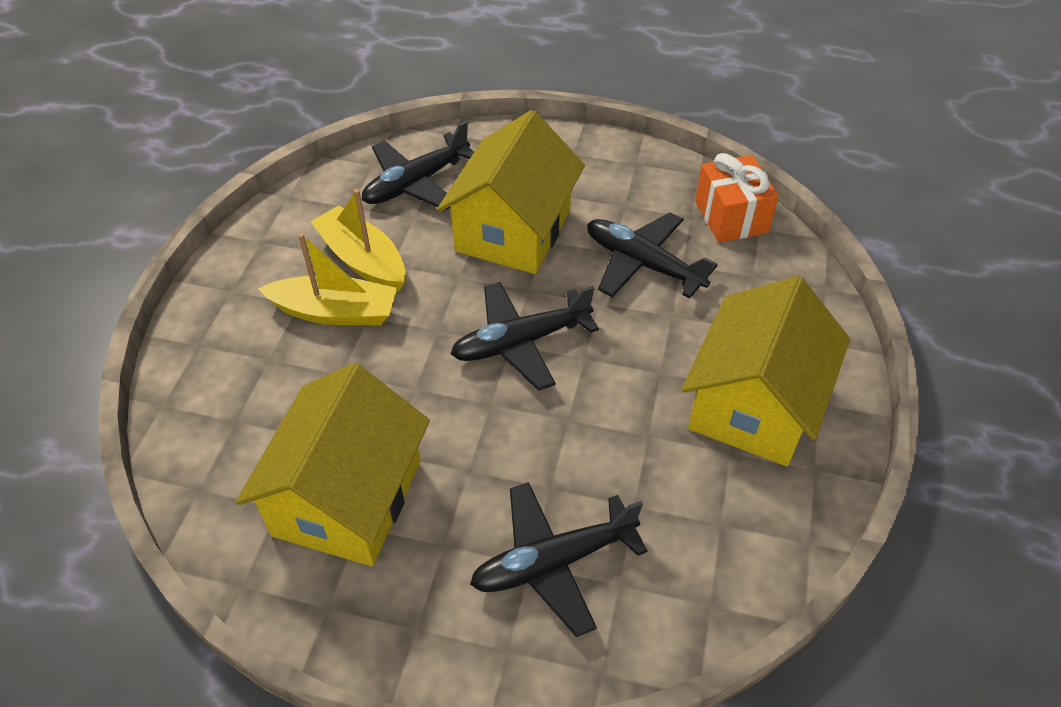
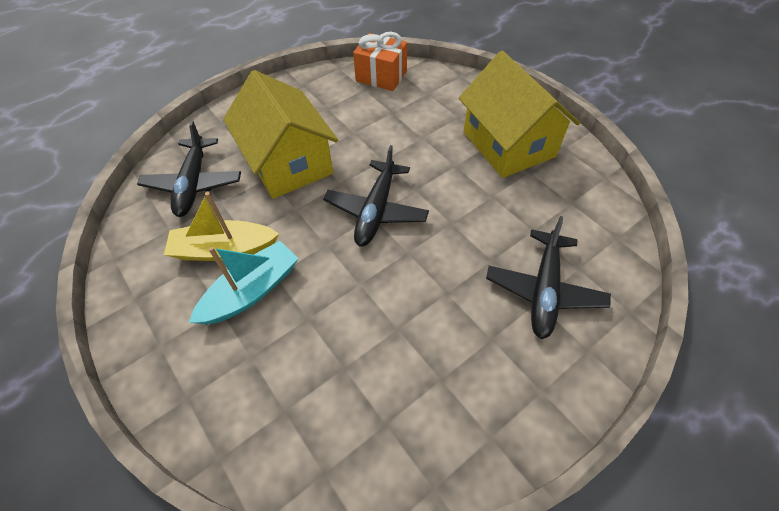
camera: 50 degrees left, 5 degrees up
yellow house [236,363,430,566] -> none
yellow boat [258,233,397,325] -> turquoise boat [189,241,299,325]
black plane [587,212,717,299] -> none

